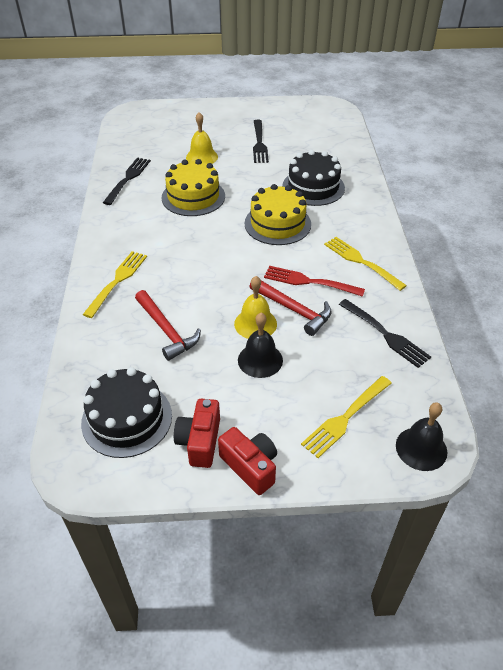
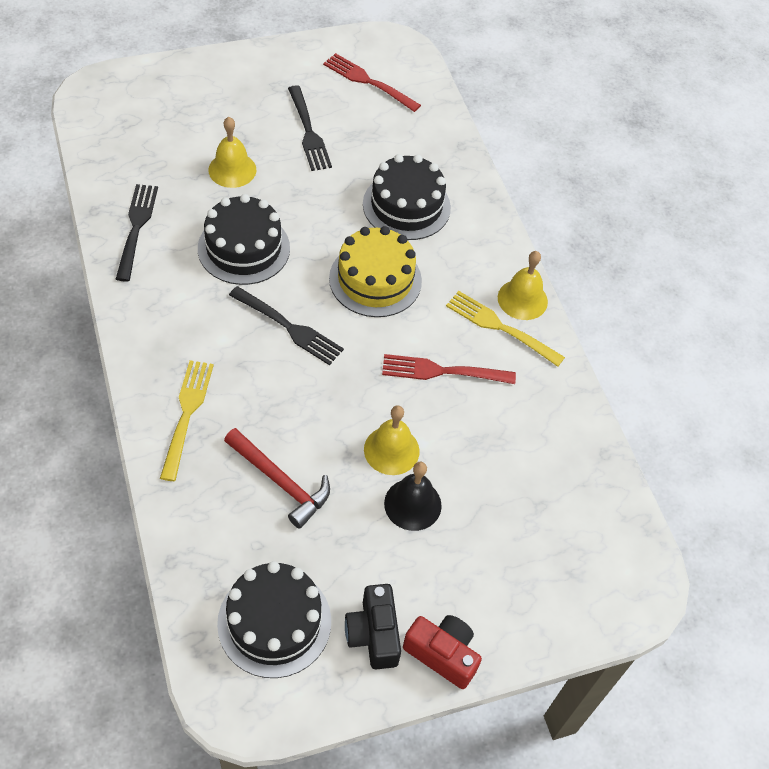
camera: 20 degrees left, 10 degrees up
yellow cake [162,159,225,216] -> black cake [198,194,290,285]
red camera [174,399,220,468] -> black camera [345,584,401,669]
red hammer [249,280,332,336] -> none
yellow fork [301,376,392,458] -> none
black fork [339,299,431,368] -> black fork moved to [229,286,344,365]
black bell [396,402,447,471] -> none
none -> red fork [323,53,421,112]
none -> yellow bell [498,251,548,320]

